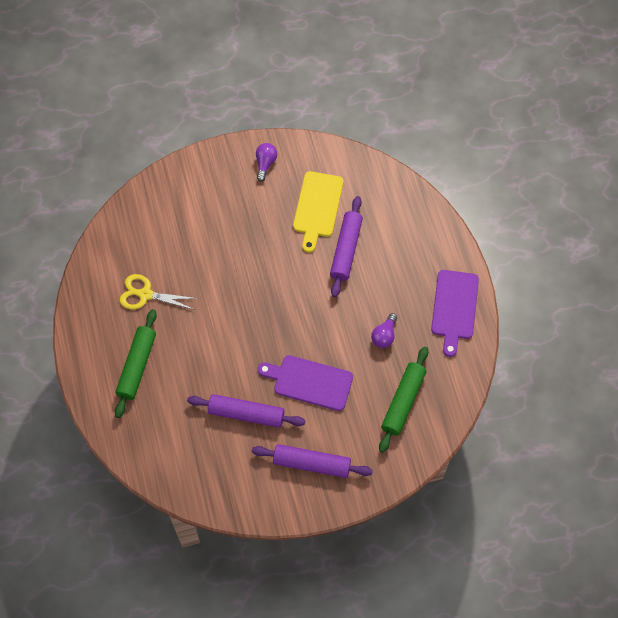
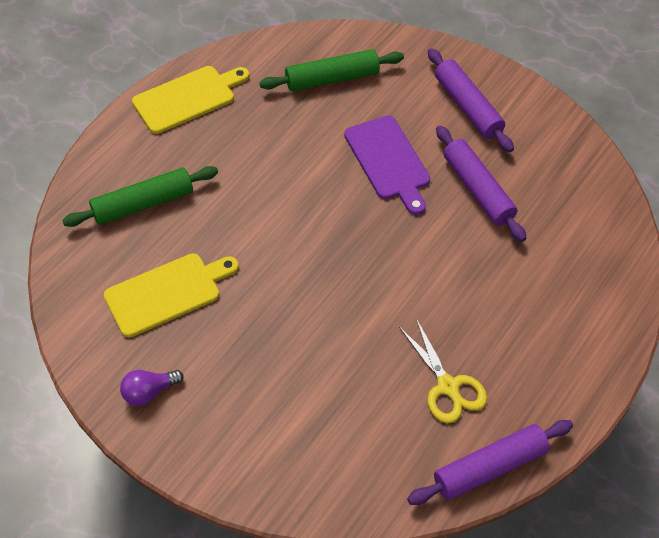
camera: 130 degrees left, 10 degrees down
green rolling pin [115,309,157,418] -> green rolling pin moved to [62,166,218,227]
purple rolling pin [330,196,363,297] -> purple rolling pin moved to [407,420,573,505]
purple light bulb [371,313,397,348] -> none
purple cutting board [431,270,479,357] -> yellow cutting board [132,66,249,134]

